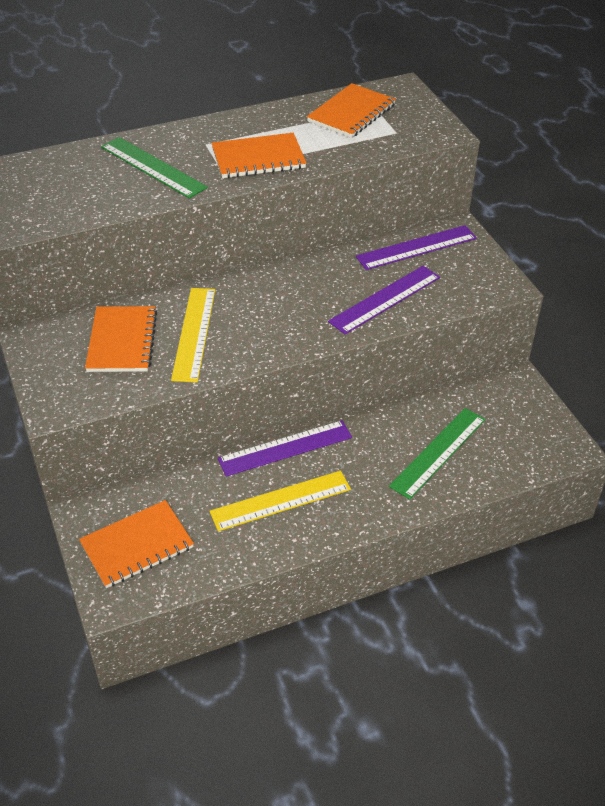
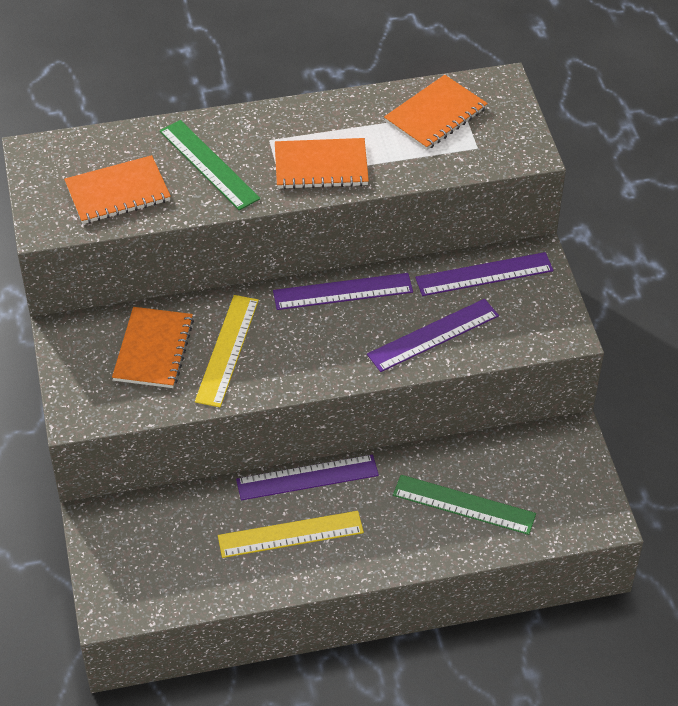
camera: 10 degrees right, 5 degrees up
orange notebook [79,500,194,588] -> orange notebook moved to [64,155,171,224]
green ruler [389,408,485,500] -> green ruler turned 60 degrees clockwise [393,475,536,535]
none -> purple ruler [273,273,413,310]

